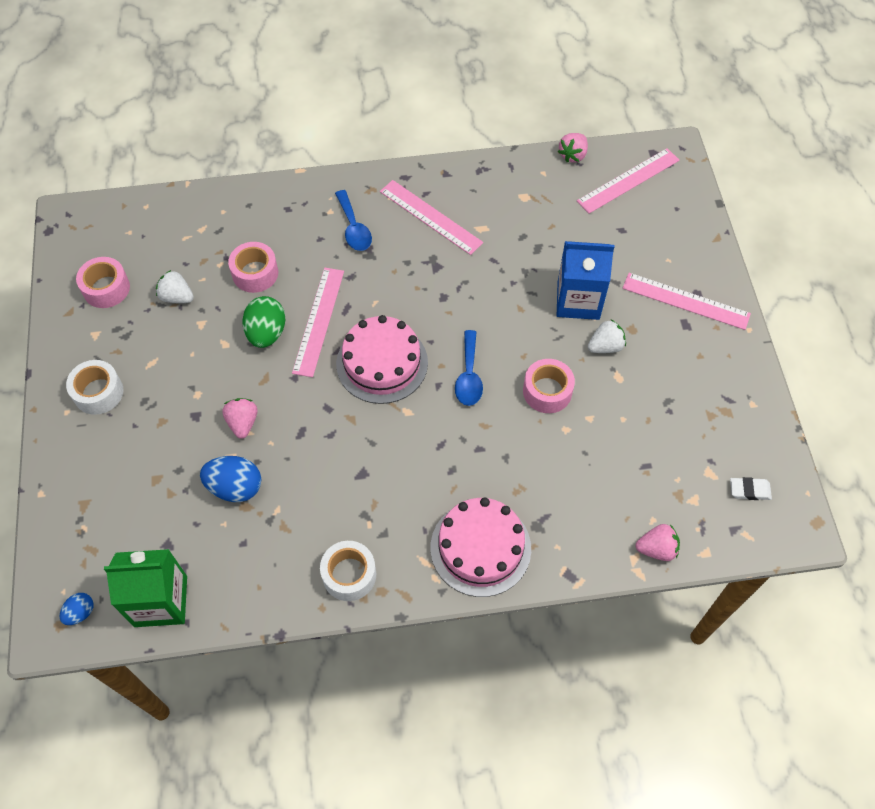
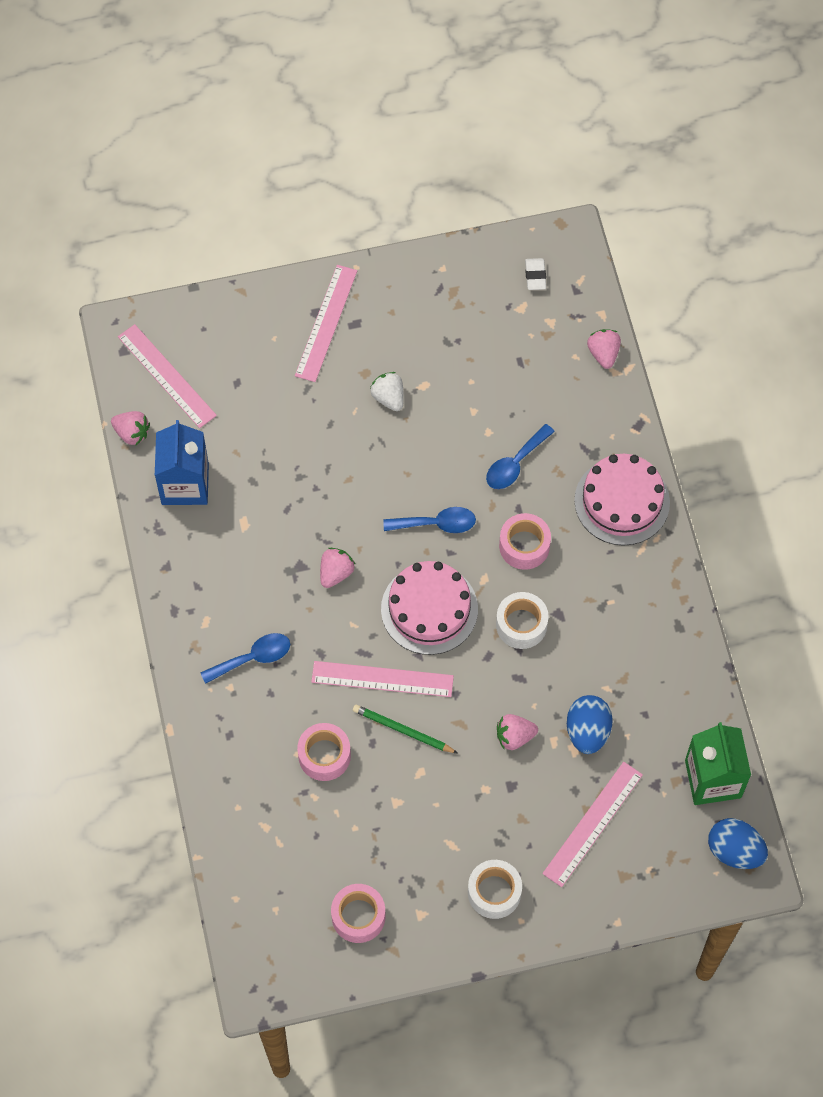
camera: 95 degrees left, 5 degrees up
blue egg [60,593,93,625] -> blue egg [708,818,768,869], size x1.79
white strawberry [156,270,194,303] -> none
green egg [242,296,286,348] -> green pencil [353,704,458,754]
white tape [320,541,376,601] -> white tape moved to [496,592,549,649]
pink ruler [380,180,483,255] -> pink ruler moved to [542,762,643,887]
pink tape [523,359,575,413] -> pink tape moved to [499,513,551,570]
blue carton [557,241,614,320] -> blue carton moved to [155,420,209,505]
none -> pink strawberry [320,548,355,588]
none -> blue spoon [486,424,555,489]

